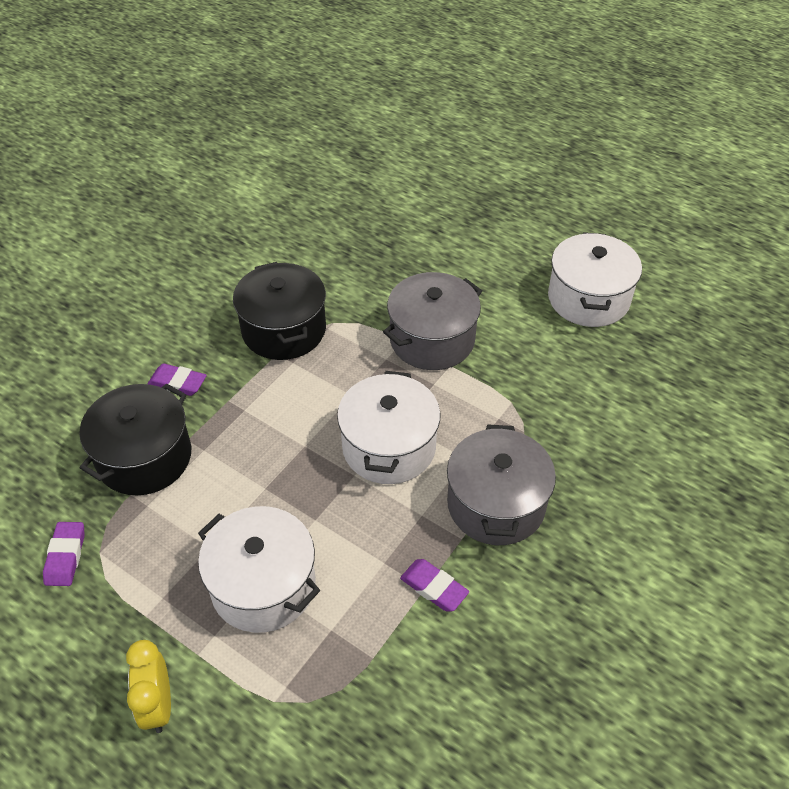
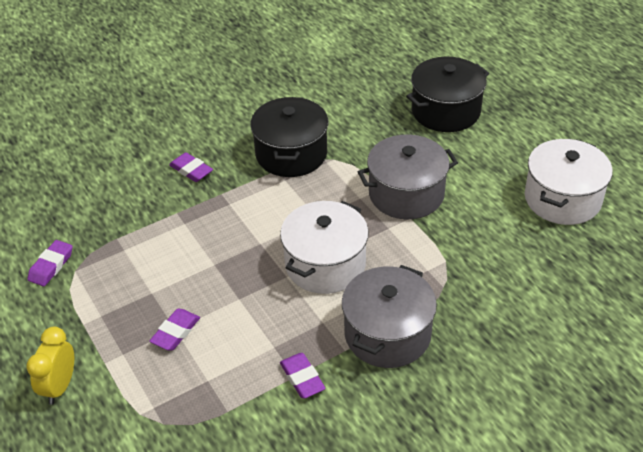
camera: 25 degrees right, 5 degrees down
black pot [79,383,191,495] -> black pot moved to [406,56,489,132]
white pot [198,506,320,633] -> purple eraser [149,308,200,351]

